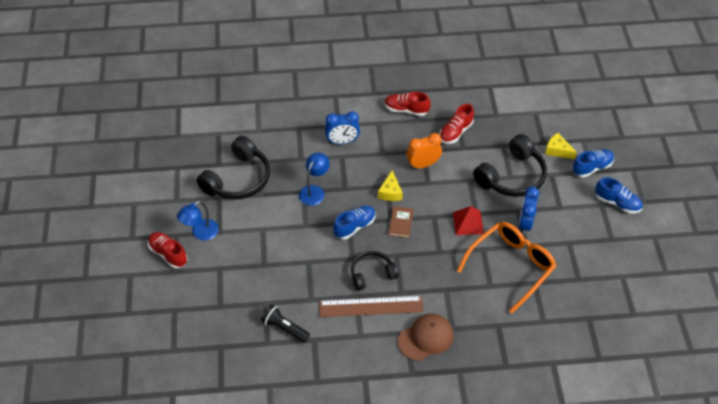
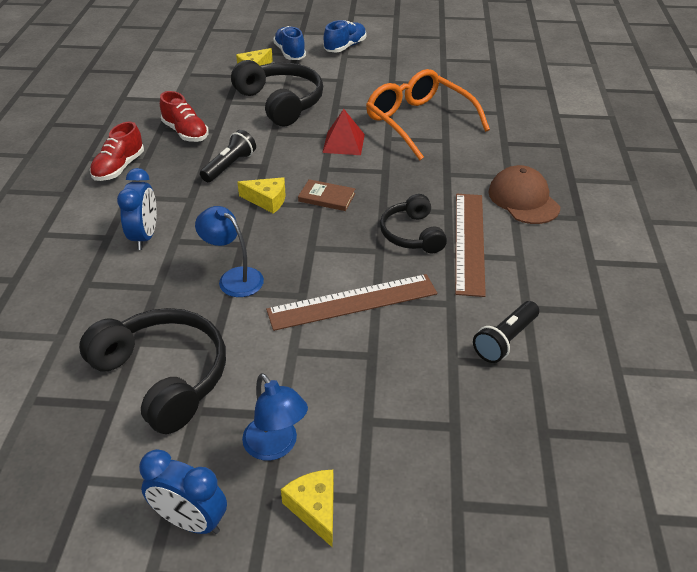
camera: 80 degrees left, 10 degrees down
red shoe [148,232,188,268] -> yellow cheese [281,470,334,548]
blue shoe [333,206,376,239] -> none
orange clock [407,133,442,169] -> black flashlight [200,130,256,182]
blue clock [519,187,539,235] -> blue clock moved to [139,449,227,534]
none -> brown ruler [266,274,437,331]

